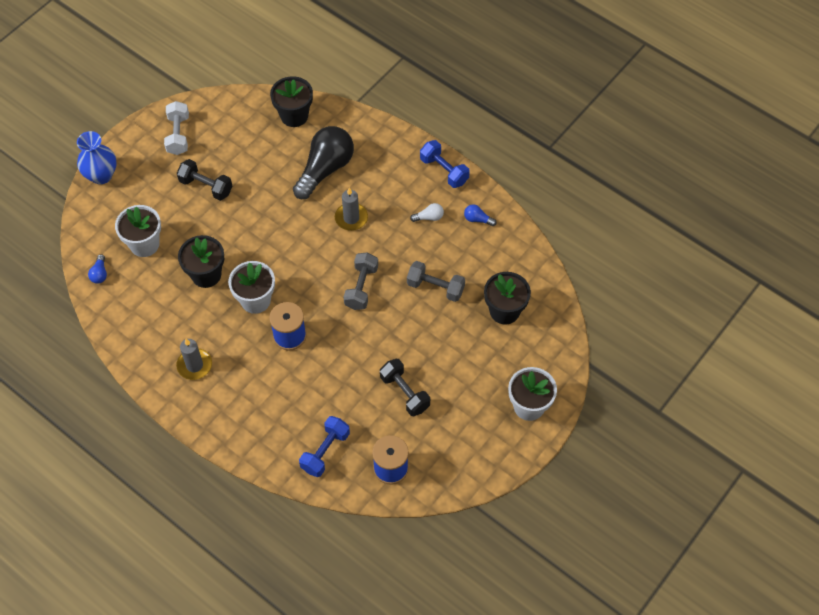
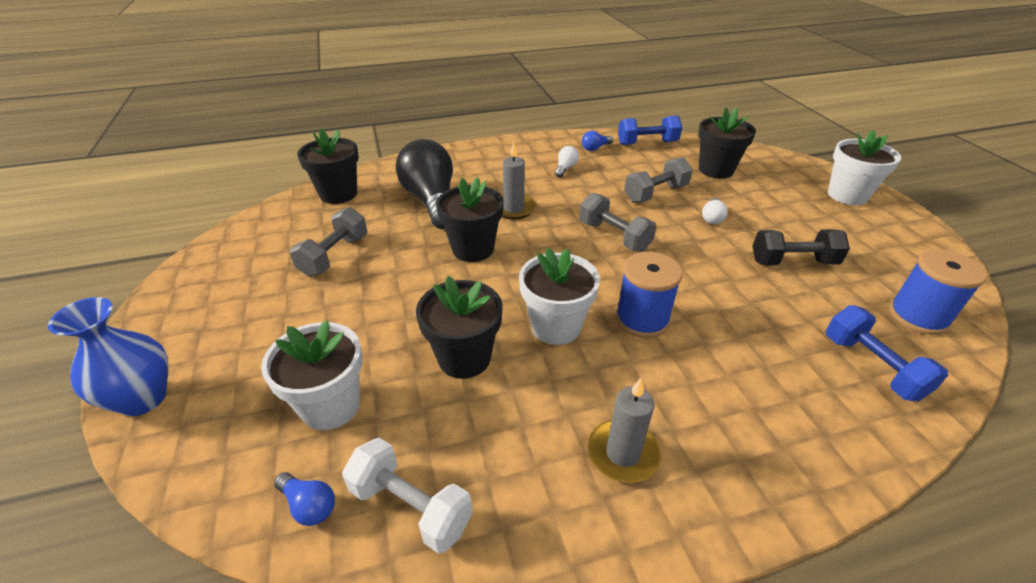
camera: 55 degrees left, 20 degrees down
white dumbbell [164,101,189,155] -> white dumbbell moved to [342,438,473,554]
black dumbbell [177,159,232,201] -> none
blue dumbbell [420,140,470,188] -> blue dumbbell moved to [618,116,682,145]
none -> grey dumbbell [290,207,367,277]
none -> black flower pot [436,177,504,262]
none -> white light bulb [702,198,728,224]

